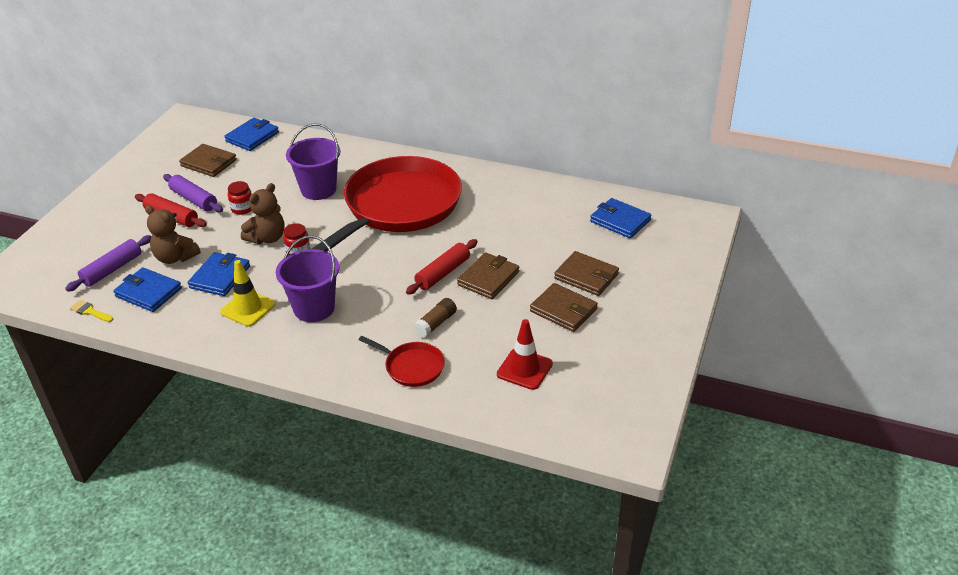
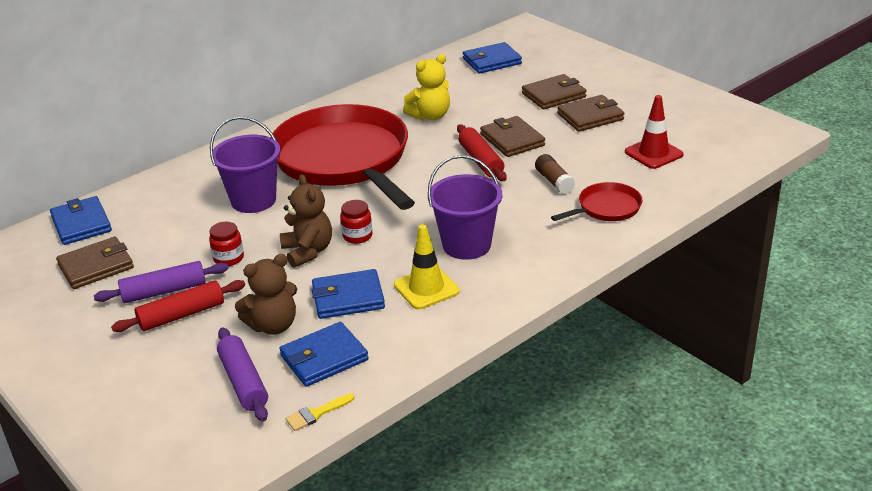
camera: 60 degrees left, 5 degrees down
blue wallet [188,252,250,296] -> blue wallet turned 60 degrees counterclockwise [312,269,385,319]
none -> yellow teddy bear [403,54,450,120]

